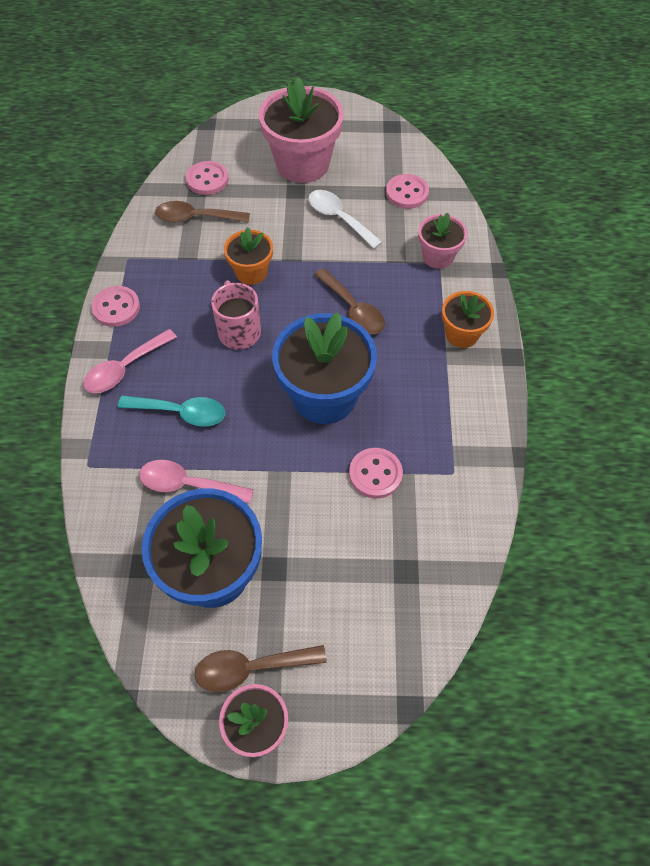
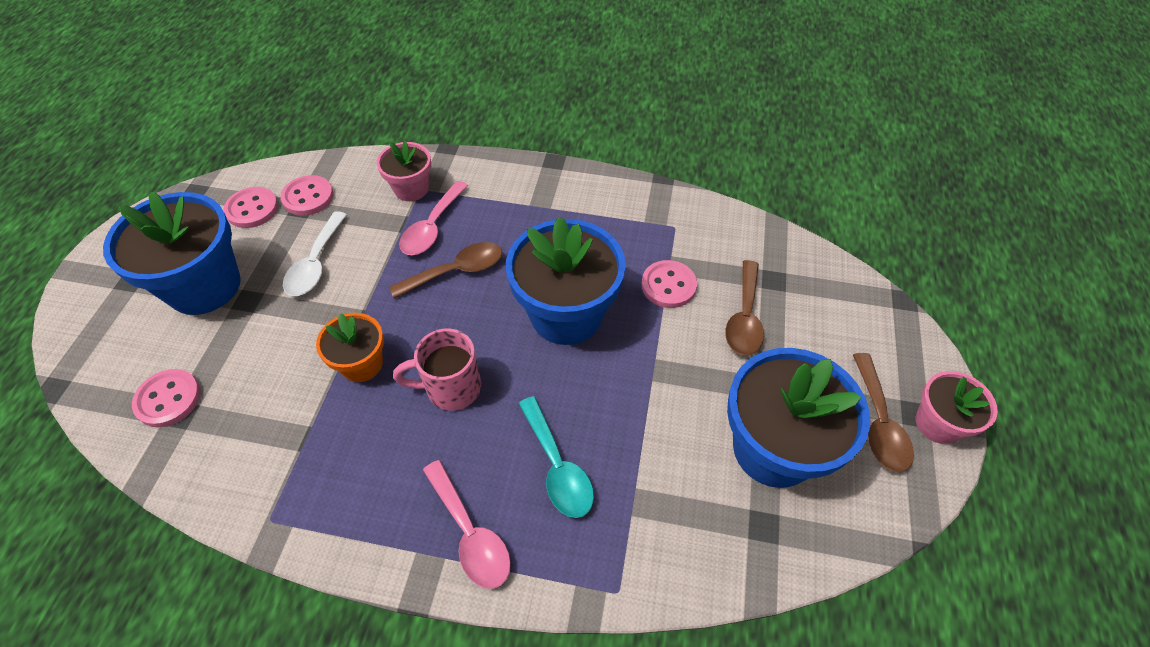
camera: 80 degrees left, 5 degrees down
pink button [91,286,140,327] -> pink button moved to [224,187,278,228]
turquoise spoon [118,395,225,427] -> turquoise spoon turned 135 degrees clockwise [518,396,594,518]
pink spoon [139,460,254,504] -> pink spoon moved to [399,181,468,255]
brown spoon [155,201,250,223] -> brown spoon moved to [725,260,764,355]
pink flower pot [259,77,344,183] -> blue flower pot [103,191,241,315]
white spoon [308,190,383,249] -> white spoon turned 45 degrees counterclockwise [283,211,347,296]
orange flower pot [442,291,494,348] -> none

